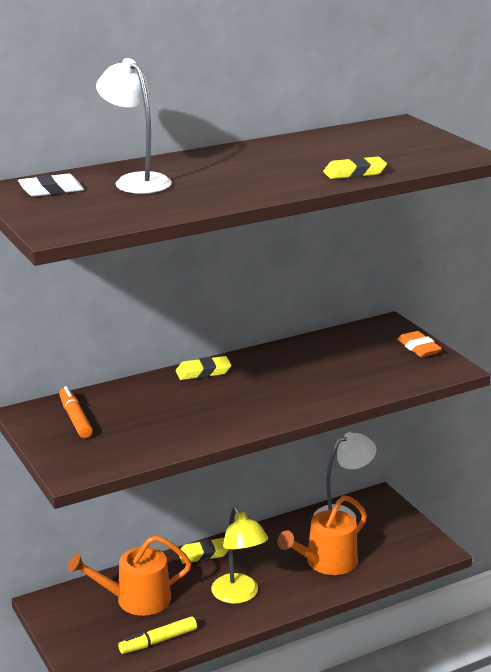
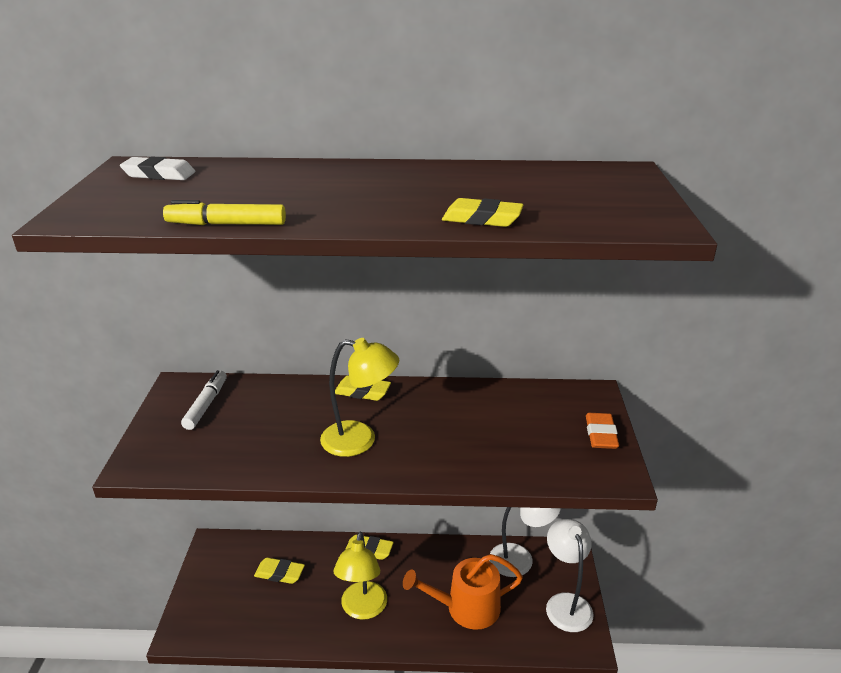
camera: 30 degrees right, 5 degrees up
orange marker [59,386,93,438] -> white marker [181,370,227,430]
orange watering can [68,535,191,616] -> yellow eraser [254,557,305,584]
white lamp [96,58,172,194] -> white lamp moved to [546,519,593,632]
yellow marker [118,616,197,654] -> yellow marker moved to [163,200,286,225]
none -> yellow lamp [320,338,399,457]

